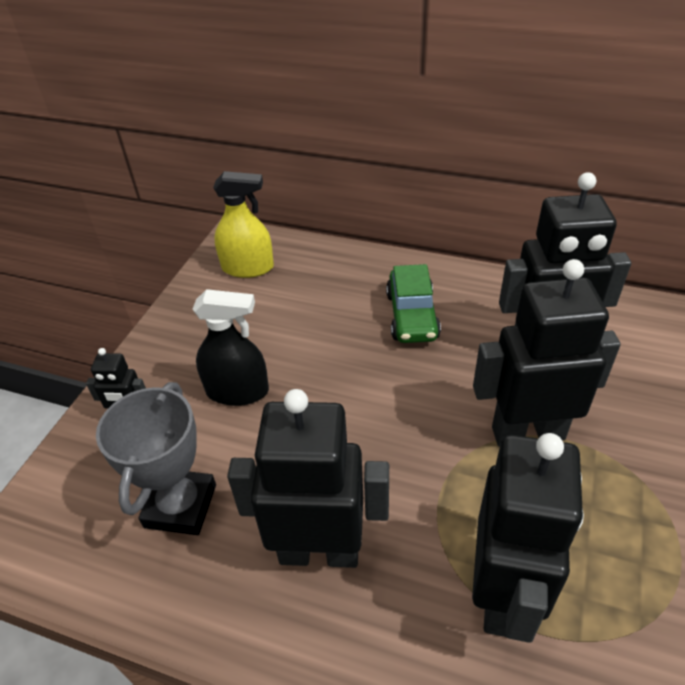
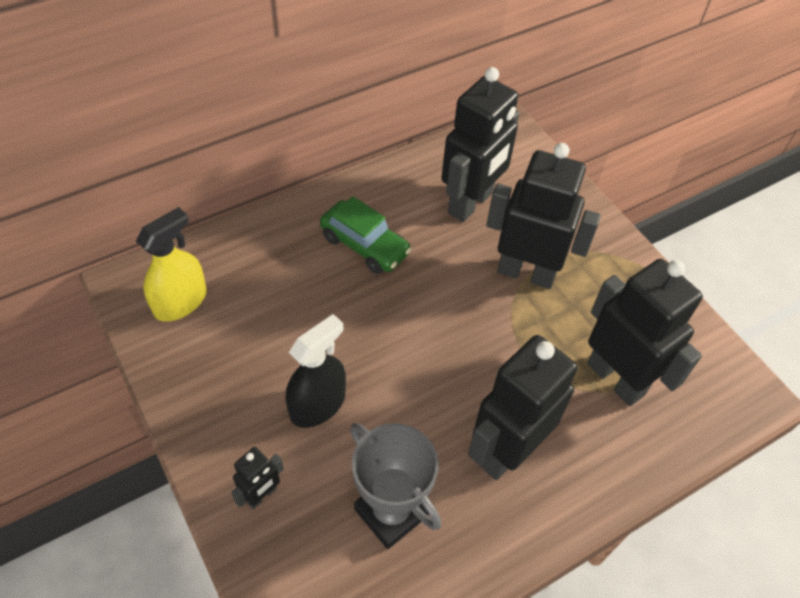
camera: 55 degrees left, 10 degrees up
black robot [473,259,621,447] -> black robot turned 75 degrees clockwise [486,143,601,289]

